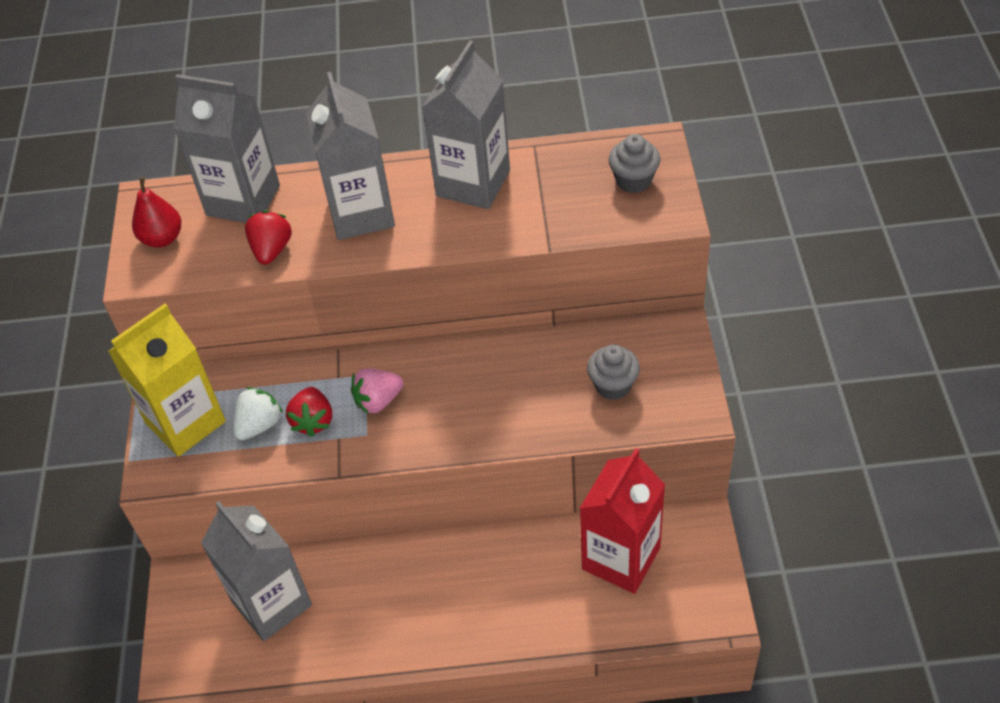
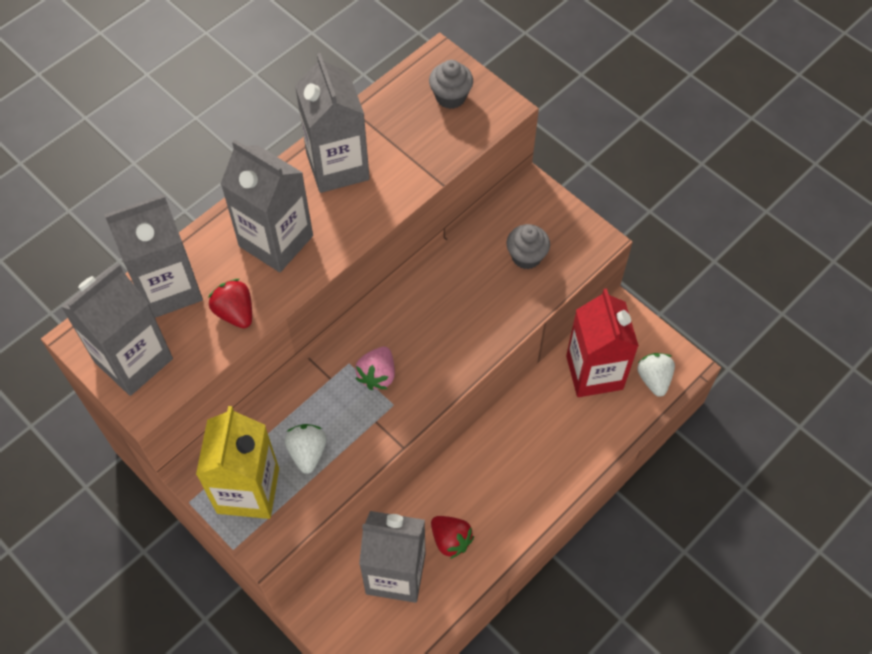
camera: 45 degrees left, 10 degrees up
red pear [132,177,181,248] -> grey carton [61,263,173,396]
red strawberry [286,387,332,437] -> red strawberry moved to [431,516,474,559]
none -> white strawberry [637,353,675,397]

